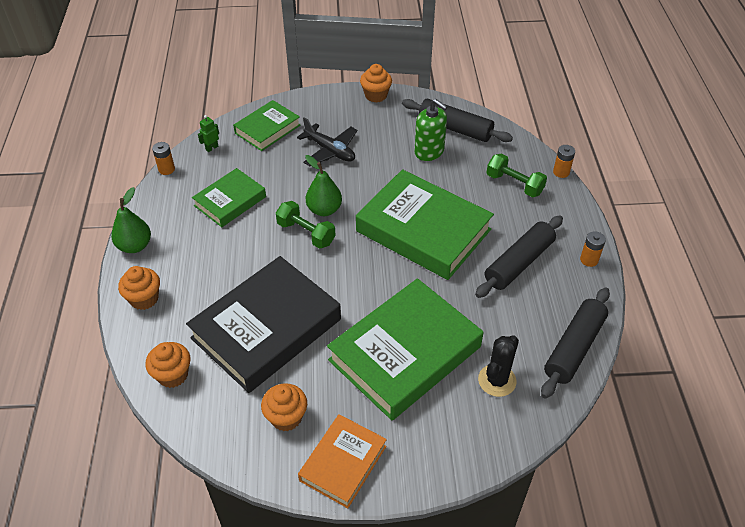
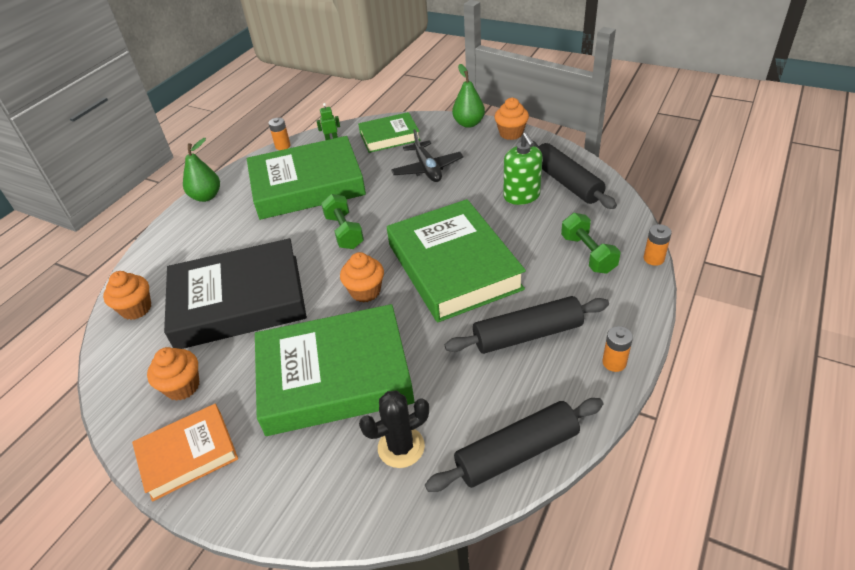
camera: 35 degrees right, 5 degrees down
orange cupcake [118,266,160,310] -> orange cupcake moved to [340,252,384,303]
green book [192,168,266,227] -> green book [247,136,366,220], size x1.82
green pear [305,155,342,216] -> green pear moved to [452,64,485,128]

